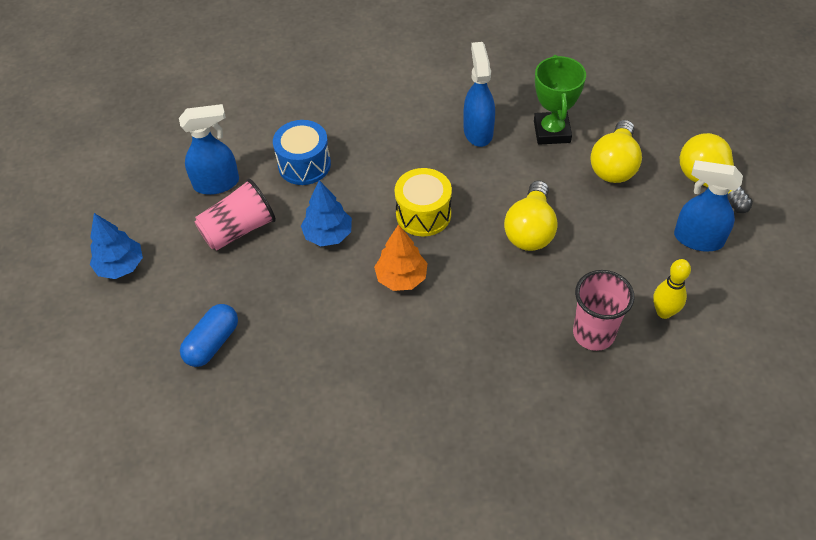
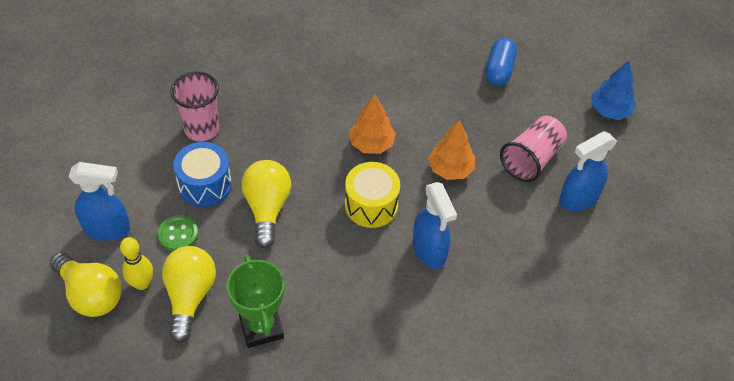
camera: 160 degrees right, 0 degrees up
blue drum [273,120,331,185] -> blue drum moved to [173,142,232,207]
blue tree [301,180,352,246] -> orange tree [428,120,475,180]
blue spray bottle [463,42,495,147] -> blue spray bottle moved to [413,182,457,269]
yellow bowling pin [653,259,691,319] -> yellow bowling pin moved to [120,237,153,290]
none -> green button [157,215,198,251]

